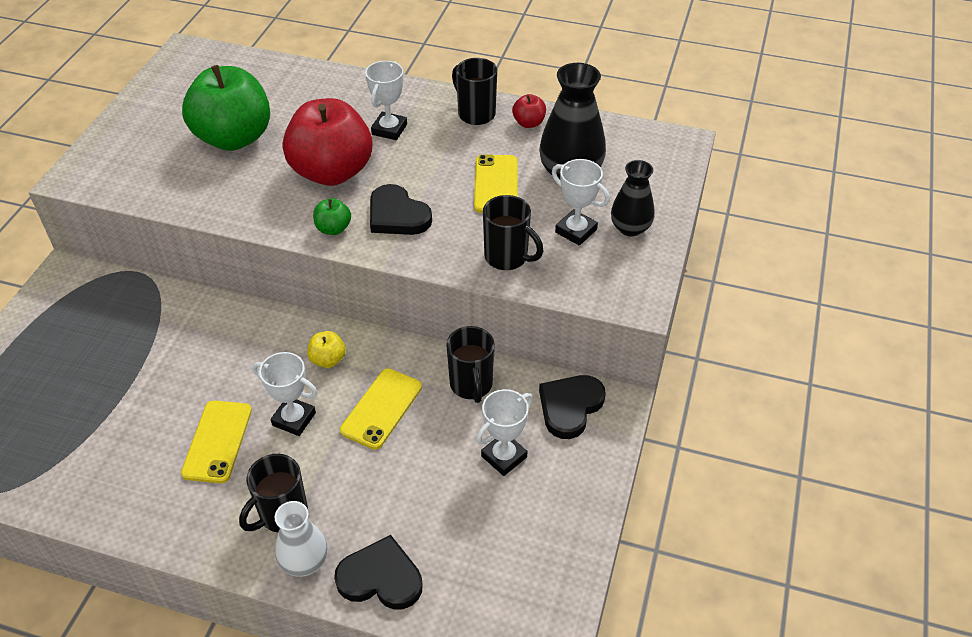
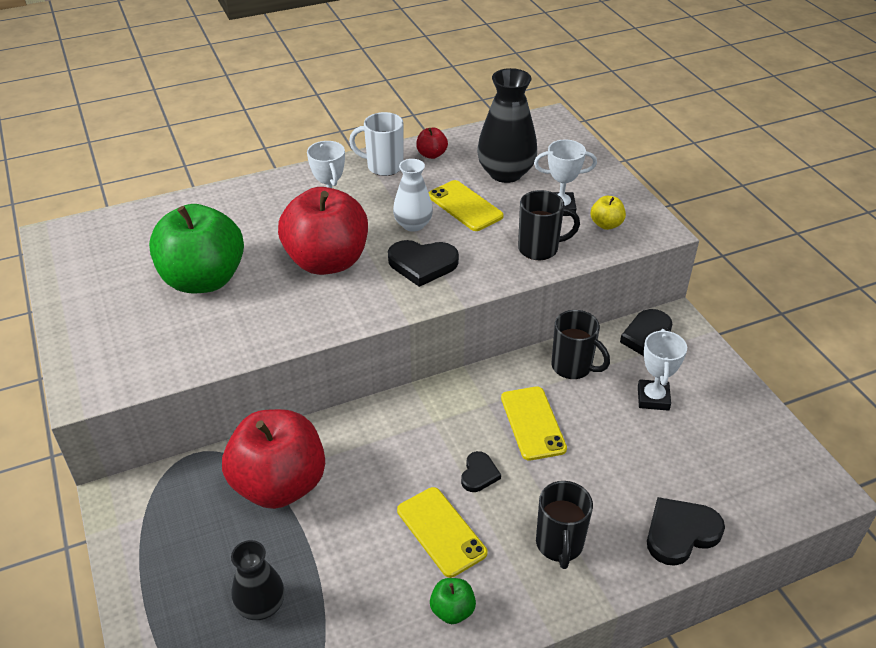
camera: 40 degrees left, 5 degrees down
white trophy [253,352,317,436] -> black heart [461,451,501,492]
white vase [275,501,327,577] -> white vase moved to [393,159,433,232]
yellow apple [307,331,346,368] -> yellow apple moved to [591,196,626,230]
green apple [313,198,351,235] -> green apple moved to [430,578,476,624]
black mug [452,58,497,125] -> white mug [349,112,403,176]
black vase [611,160,655,236] -> black vase moved to [231,540,285,620]
none -> red apple [222,409,325,509]

